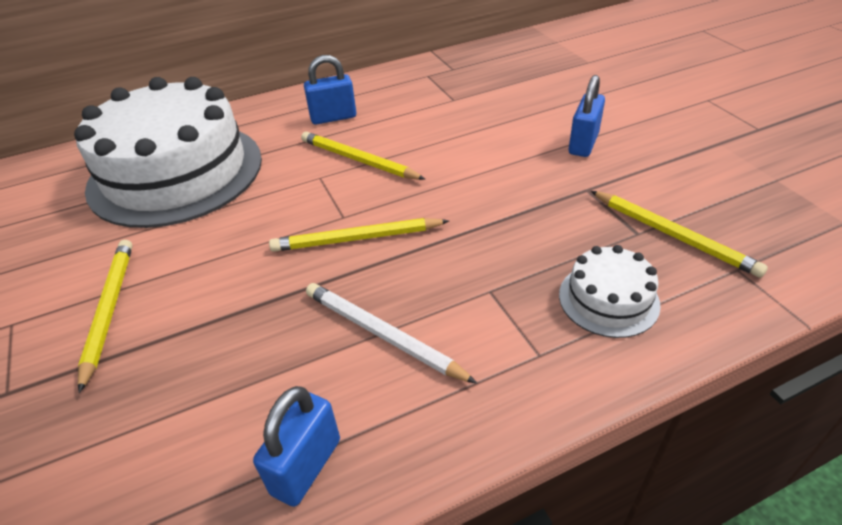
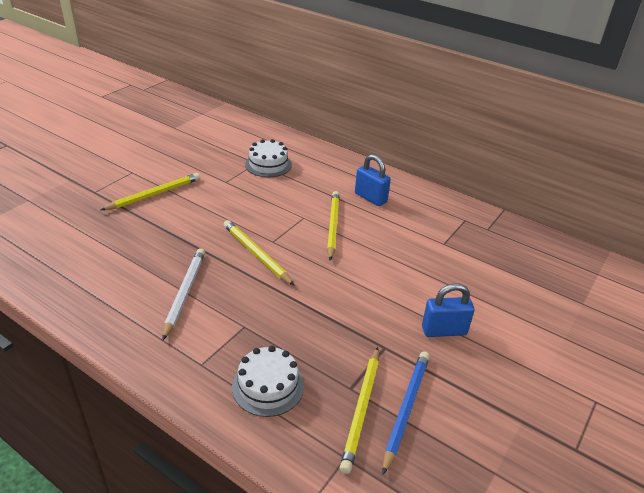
camera: 55 degrees right, 5 degrees down
white cake [74,77,262,228] -> white cake [245,139,292,177], size x0.43
blue padlock [253,386,340,507] -> none
none -> blue pencil [382,351,430,475]

